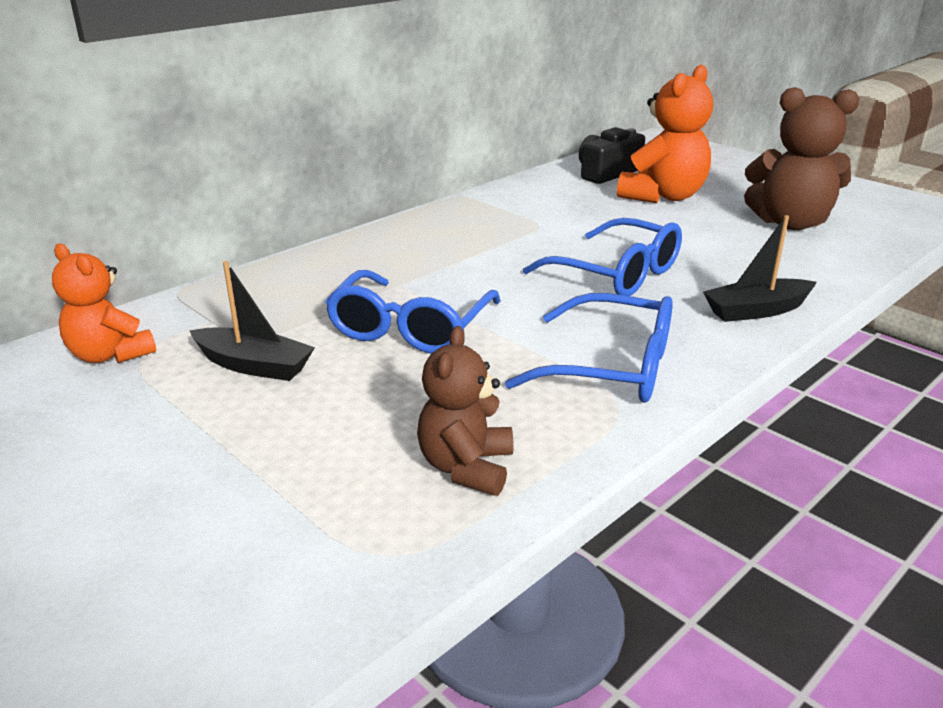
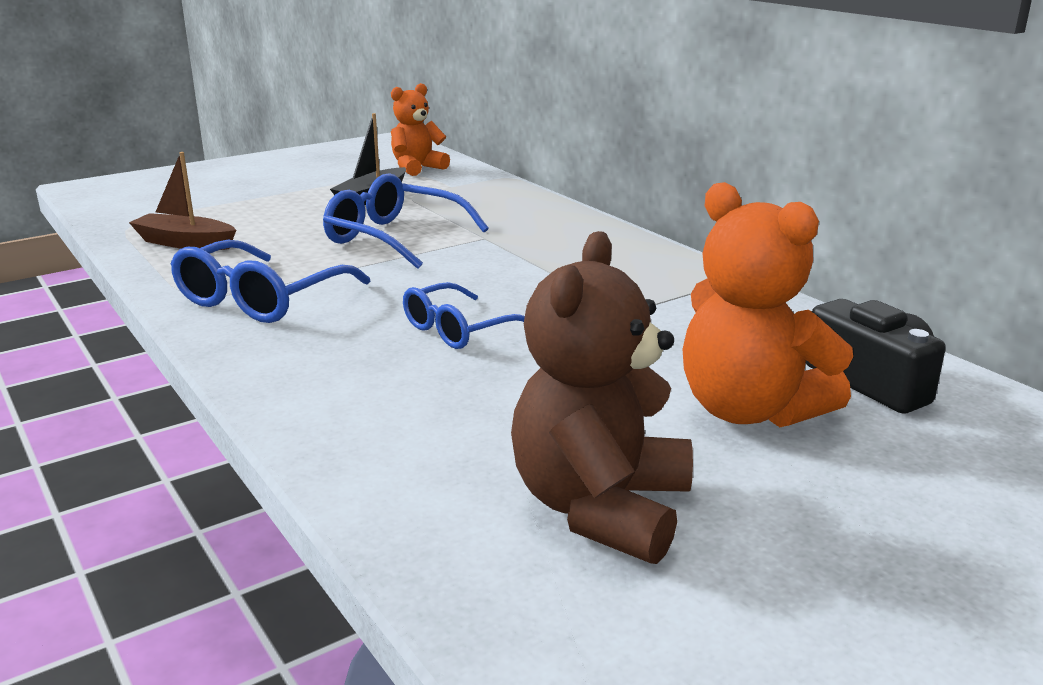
camera: 100 degrees right, 5 degrees down
brown teddy bear [417,326,513,496] -> brown boat [129,152,236,250]
blue glasses [523,218,682,296] -> blue glasses [403,282,525,349], size x0.66
black boat [703,215,817,322] -> none

